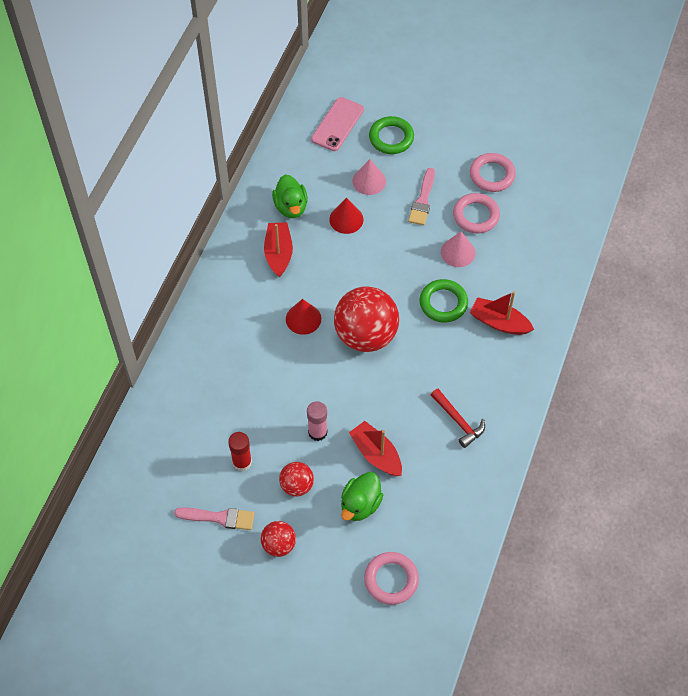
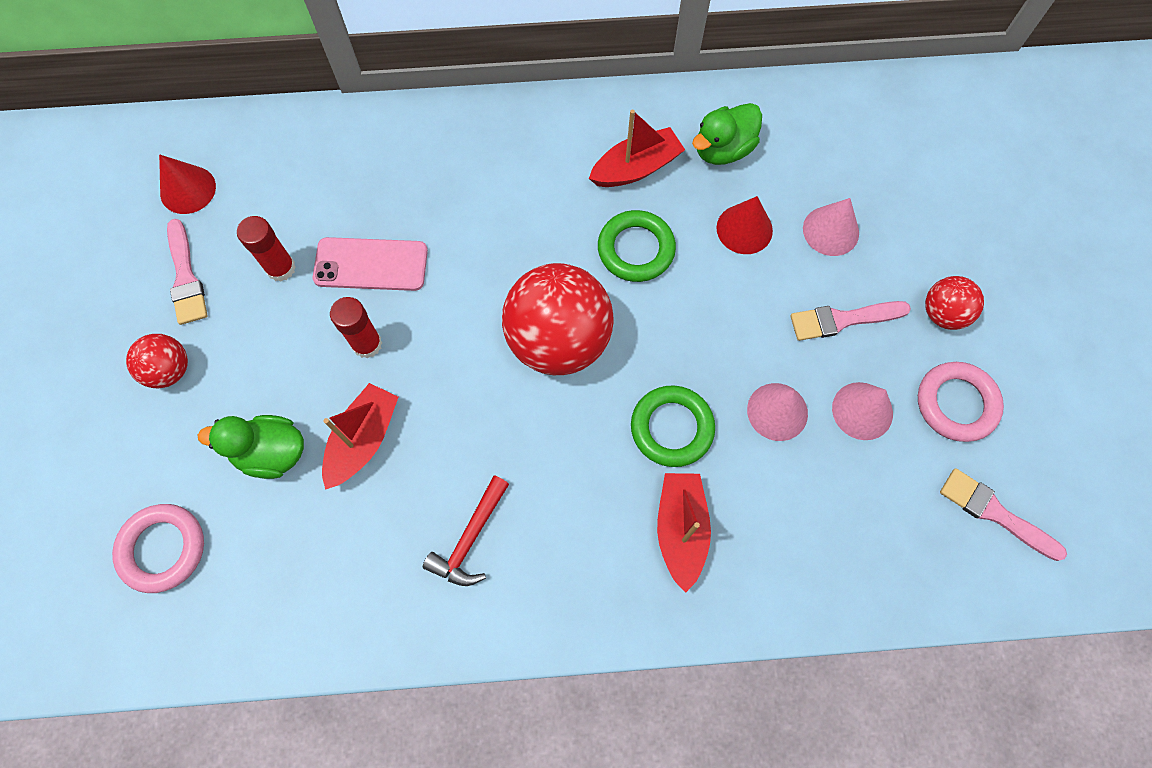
camera: 65 degrees right, 10 degrees up
red ball [279,462,314,497] -> red ball moved to [925,276,984,330]
red cone [286,299,321,335] -> red cone moved to [159,154,216,214]
pink glue stick [307,401,328,441] -> red glue stick [330,297,382,358]
pink phone [311,97,364,151] -> pink phone moved to [313,237,428,291]
green ring [369,116,414,154] -> green ring moved to [598,210,676,282]
pink ring [453,193,500,234] -> pink cone [832,382,893,440]
none -> pink brush [940,468,1067,561]

